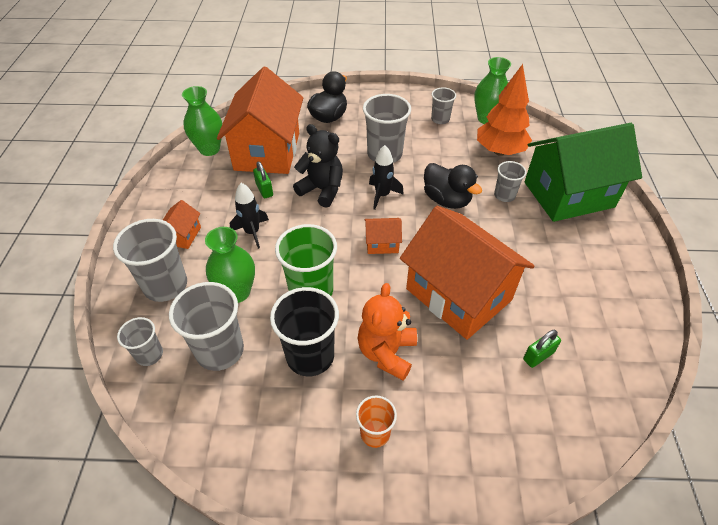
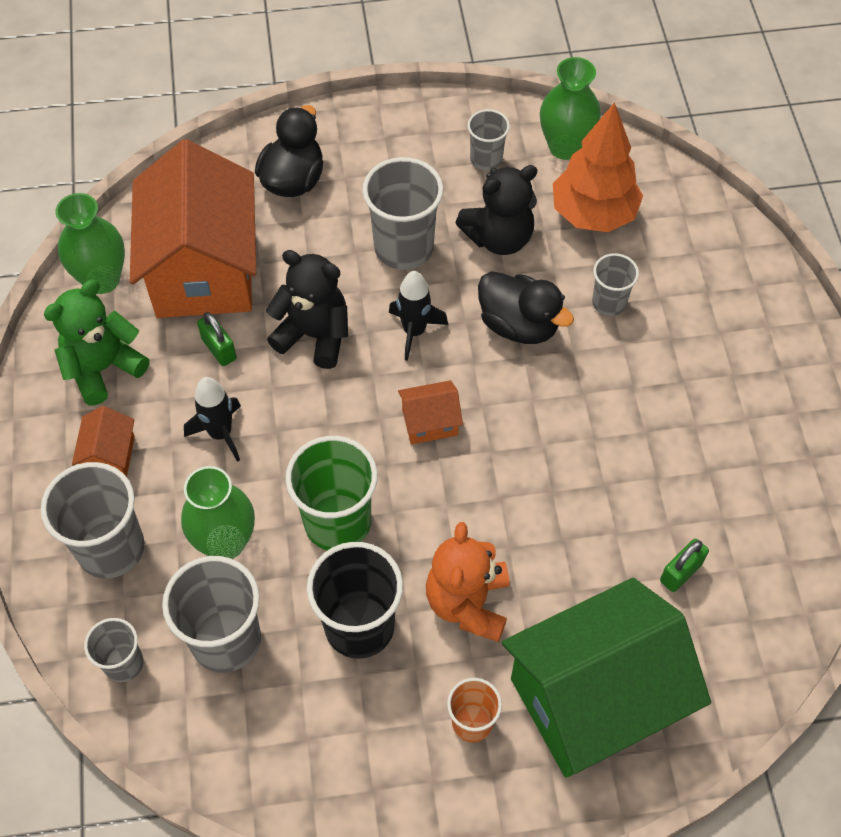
camera: 10 degrees left, 10 degrees up
orange house [400,206,535,340] -> none
green house [525,123,642,222] -> green house moved to [502,578,711,778]
none -> green teddy bear [44,280,149,405]
none -> black teddy bear [455,165,537,255]

